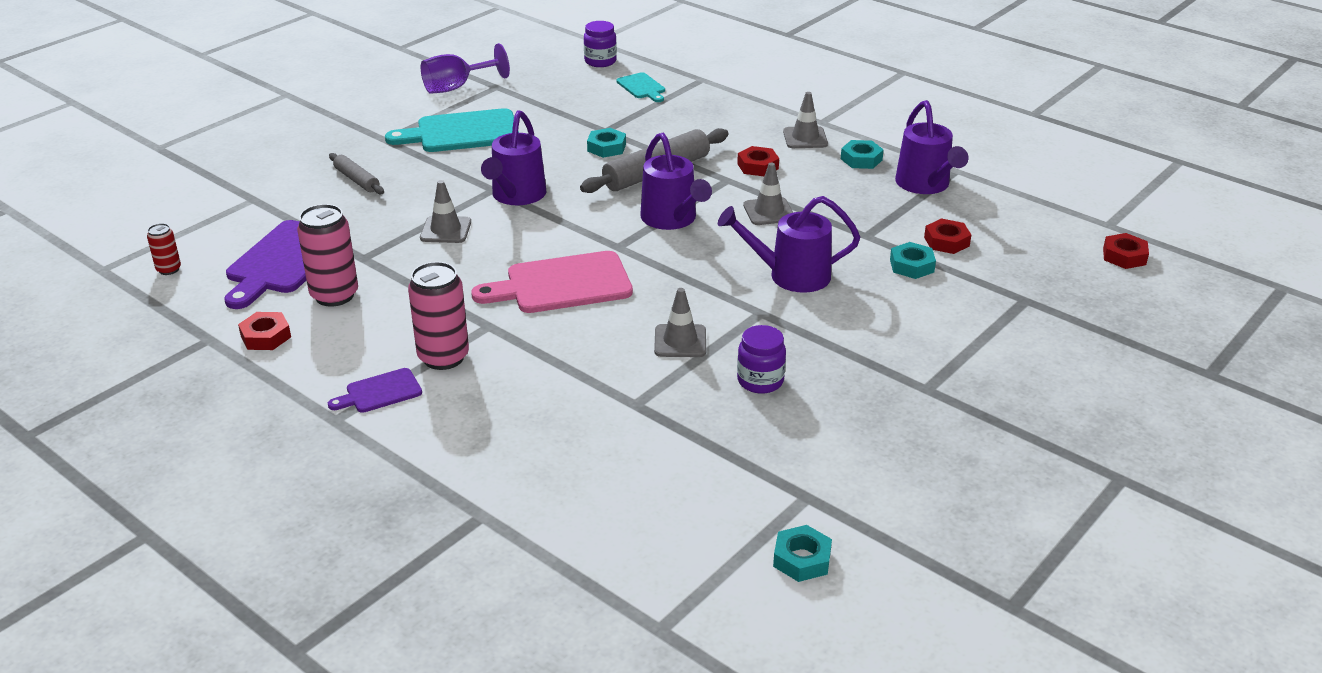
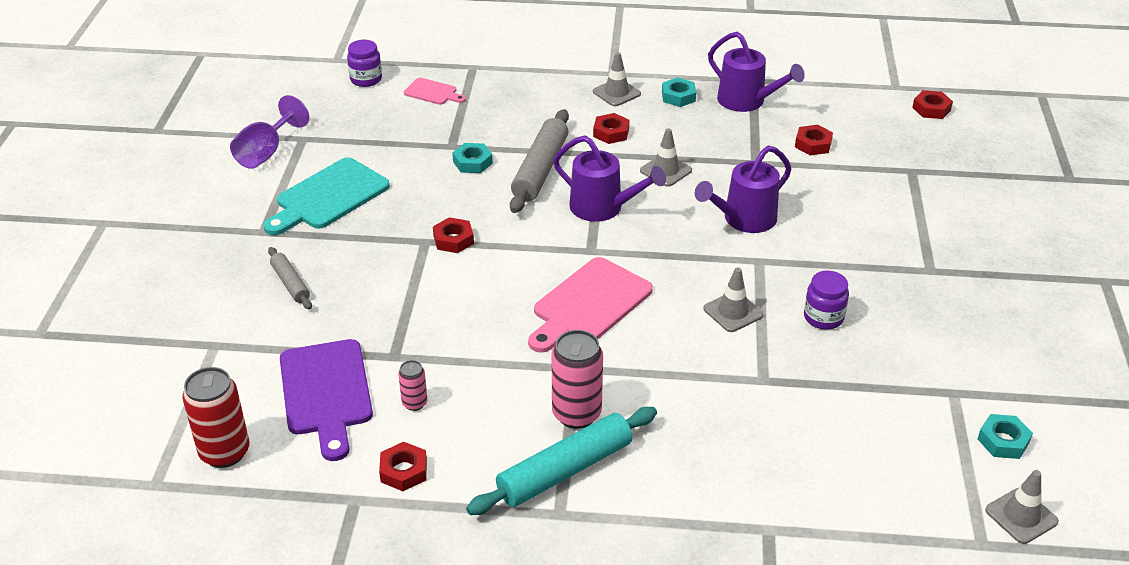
camera: 35 degrees left, 5 degrees up
red can [147,223,181,275] -> red can [182,367,249,468], size x1.91
pink can [297,204,358,307] -> pink can [398,360,428,411], size x0.52
purple cutting board [328,368,422,413] -> turquoise rolling pin [466,407,657,515]
grey rolling pin [329,153,384,194] -> grey rolling pin turned 45 degrees clockwise [268,247,312,310]
grey traffic cone [420,180,471,243] -> grey traffic cone moved to [985,470,1059,544]
purple watering can [481,110,546,205] -> red nut [433,217,474,253]
turquoise cutting board [617,72,665,102] -> pink cutting board [404,78,466,105]
turquoise nut [890,242,936,279] -> none

